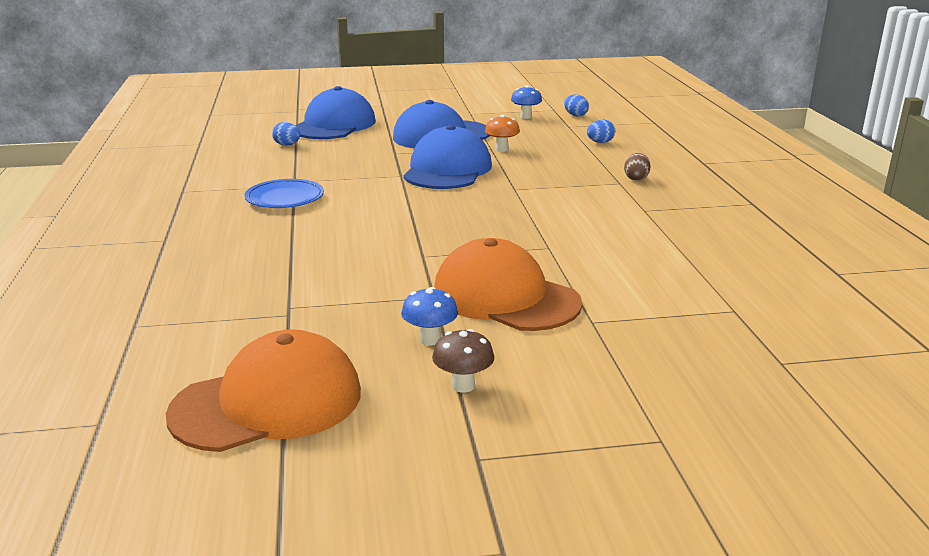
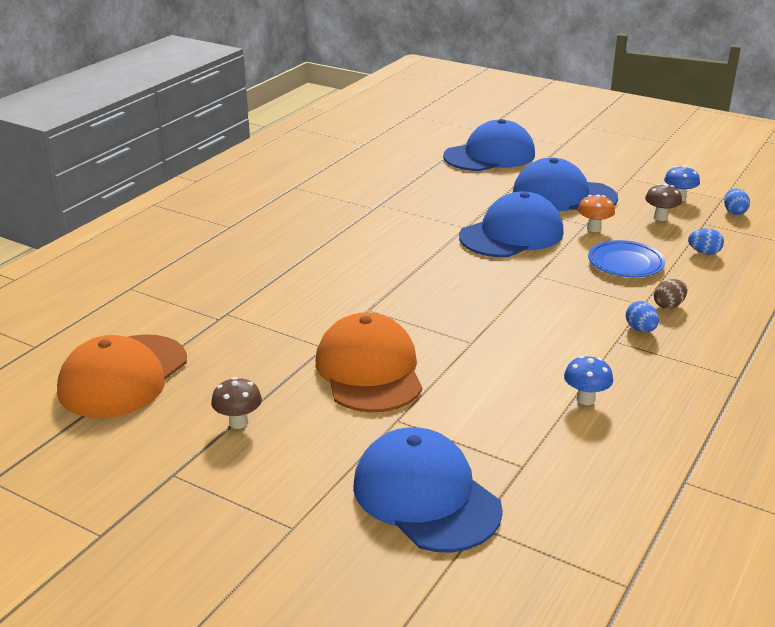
camera: 40 degrees right, 5 degrees up
orange cap [166,329,361,452] -> orange cap turned 105 degrees clockwise [57,334,187,418]
blue plate [244,179,324,208] -> blue plate moved to [588,240,665,277]
blue egg [272,122,300,146] -> blue egg moved to [626,301,659,332]
blue mushroom [401,287,458,346] -> blue mushroom moved to [564,356,613,405]
none -> blue cap [353,427,503,552]
none -> brown mushroom [645,184,682,221]

